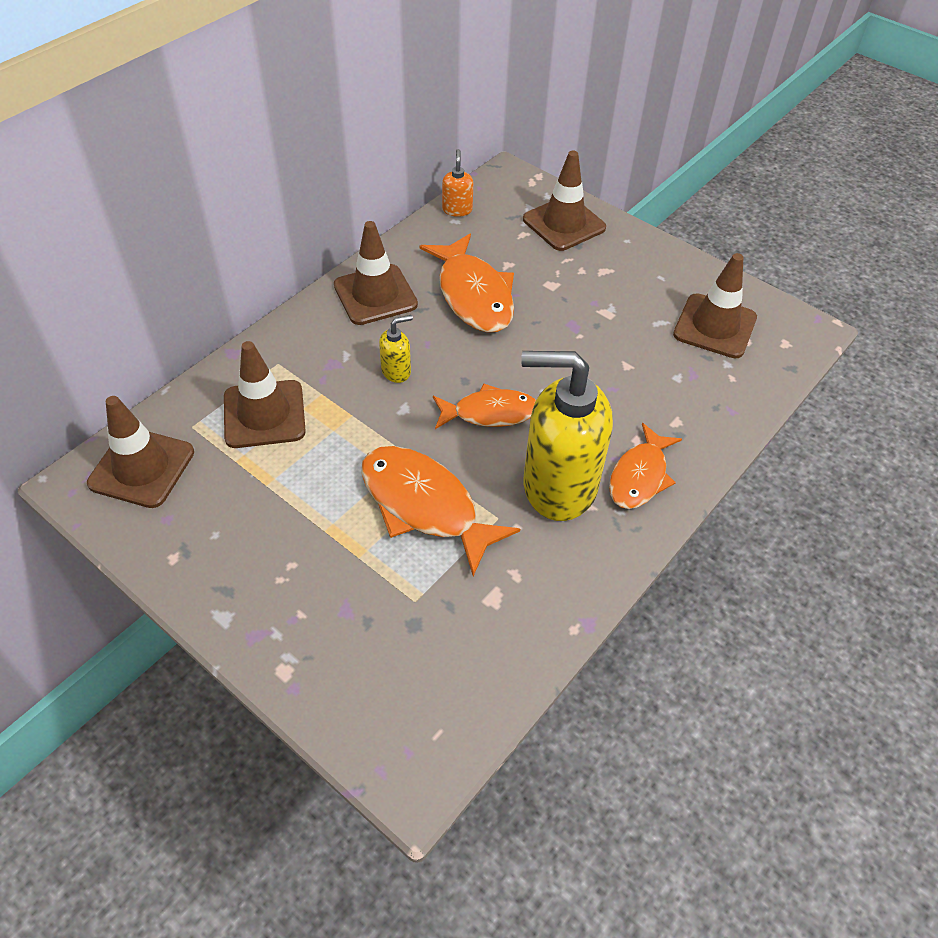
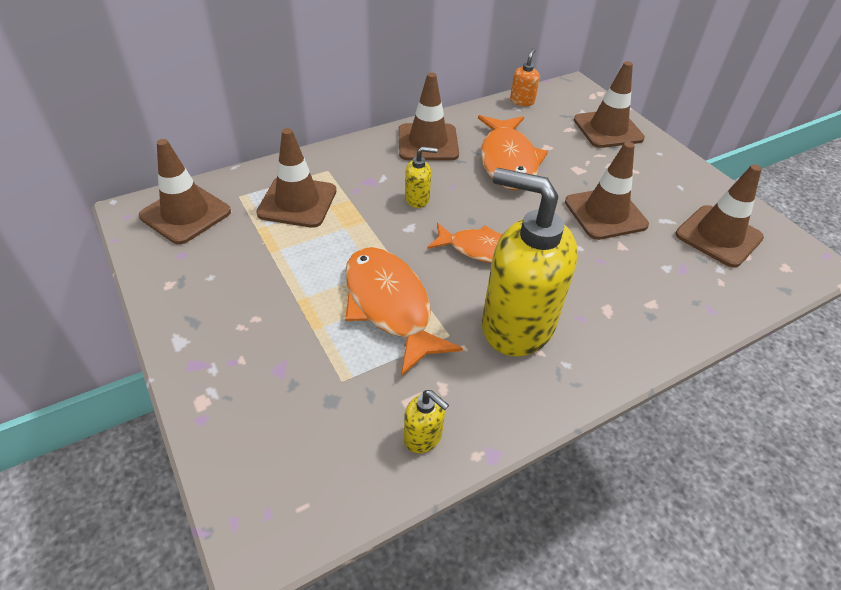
camera: 20 degrees right, 5 degrees down
orange fish [609,423,682,509] -> none
none -> yellow soap dispenser [404,390,449,454]
none -> brown traffic cone [565,142,649,240]

